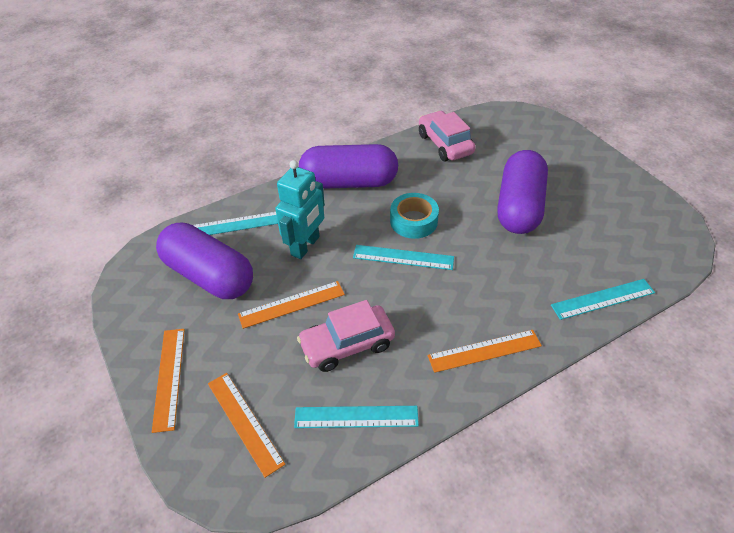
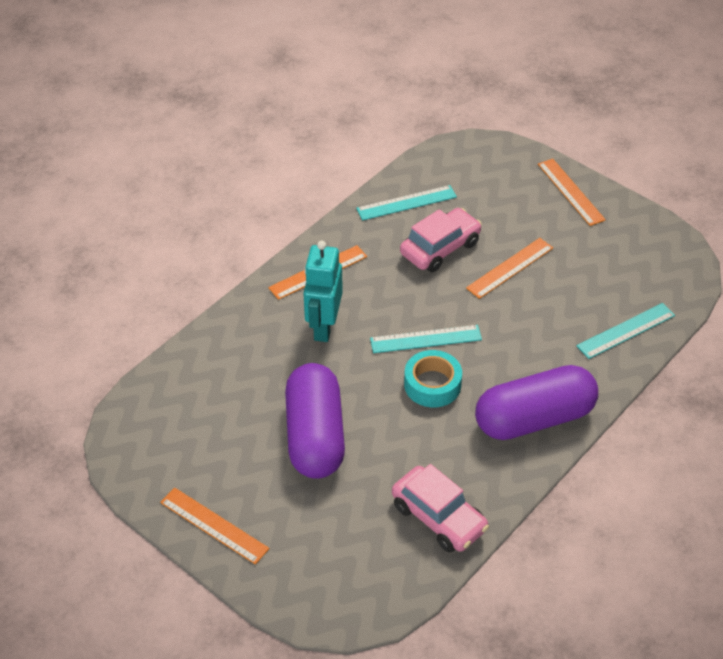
camera: 160 degrees right, 0 degrees up
purple capsule [156,222,253,299] -> none
orange ruler [208,373,285,478] -> orange ruler moved to [160,488,269,564]
turquoise robot [275,160,325,259] -> turquoise robot moved to [303,241,343,342]
turquoise ruler [551,279,655,320] -> none

